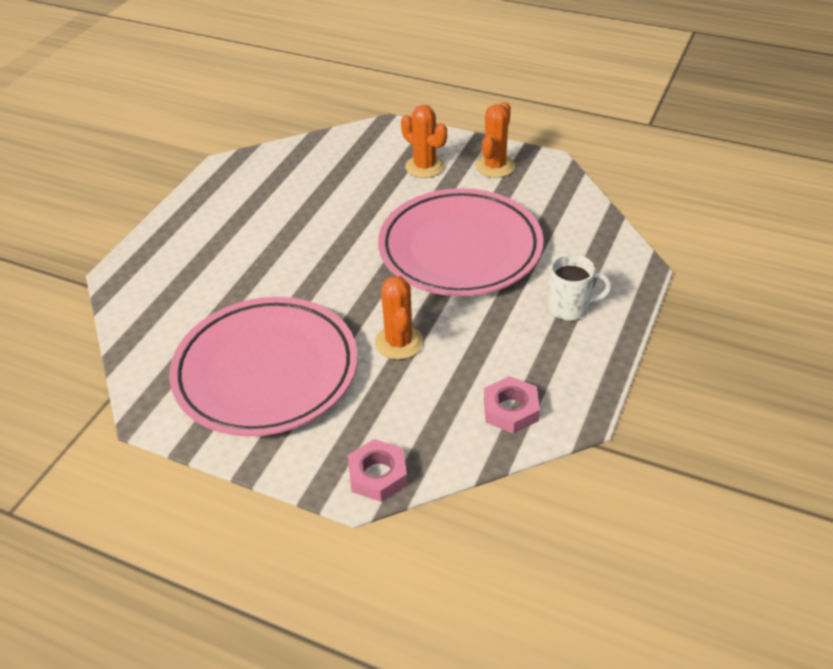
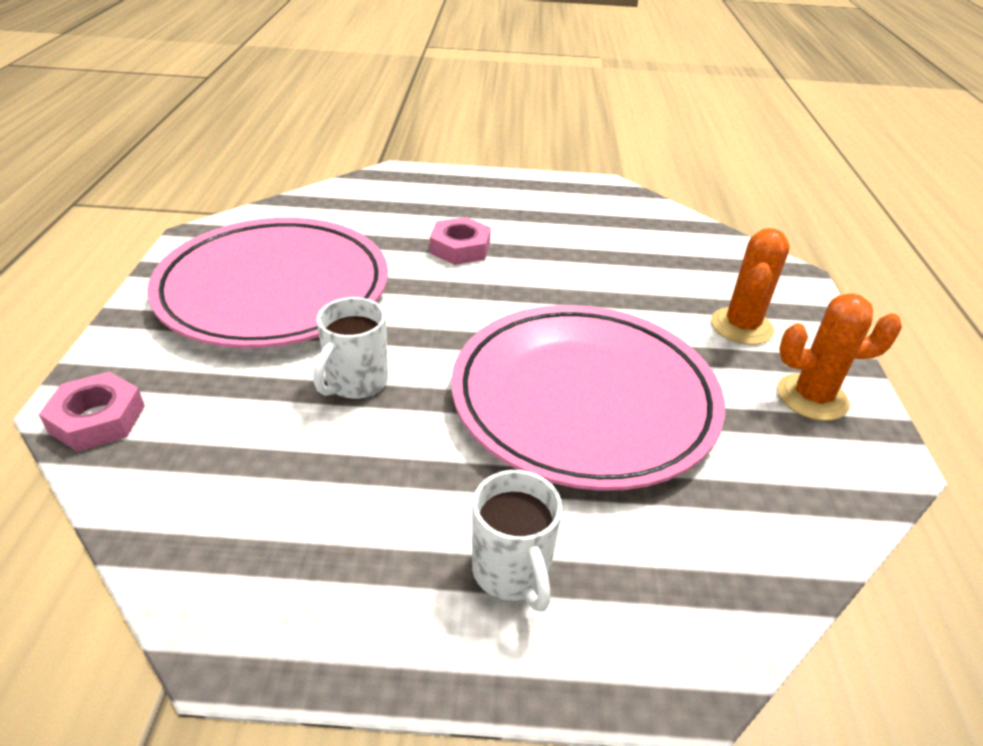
camera: 65 degrees right, 5 degrees down
orange cactus [375,276,423,360] -> white mug [313,297,388,399]
pink nut [484,376,540,434] -> pink nut moved to [430,217,491,265]

